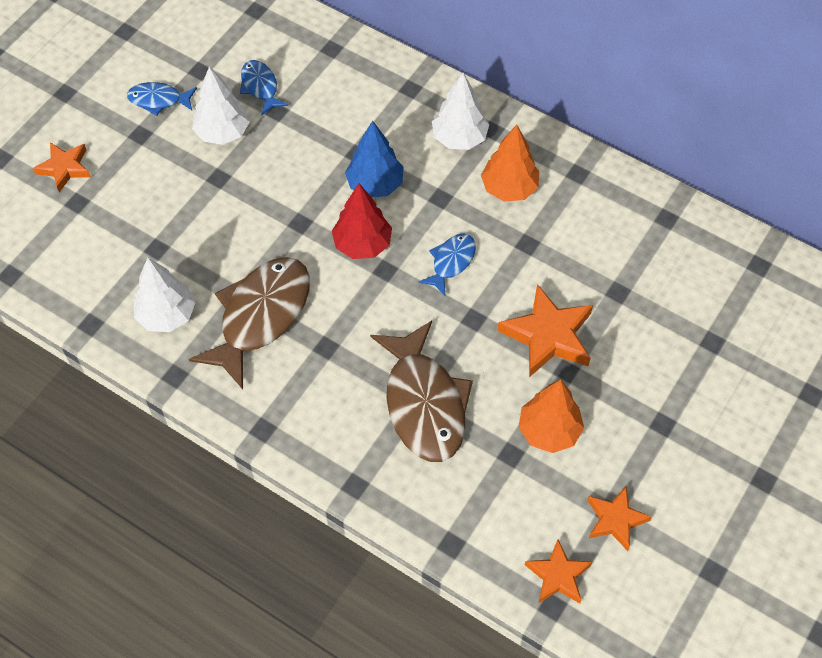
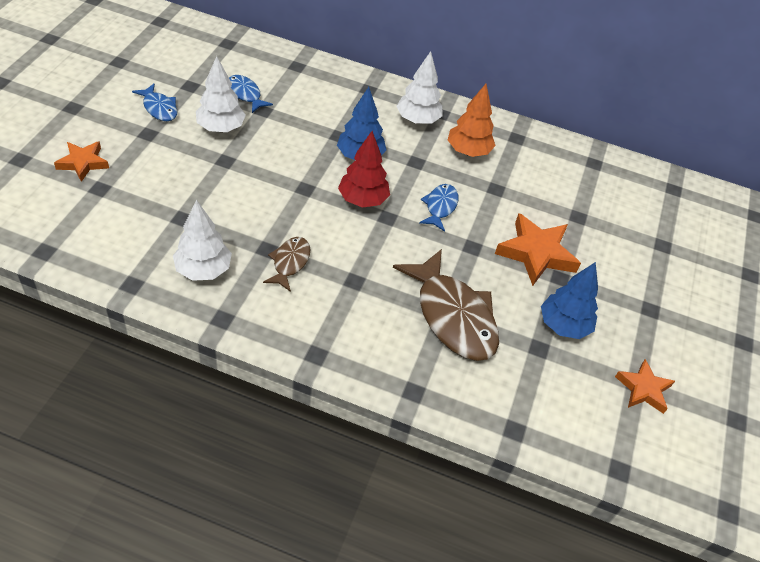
camera: 20 degrees left, 10 degrees down
blue fish [127,82,197,116] -> blue fish turned 120 degrees counterclockwise [132,83,177,121]
brown fish [189,257,310,390] -> brown fish [263,237,310,292], size x0.50
orange tree [518,380,584,453] -> blue tree [541,262,598,339]
orange star [525,539,592,603] -> none

